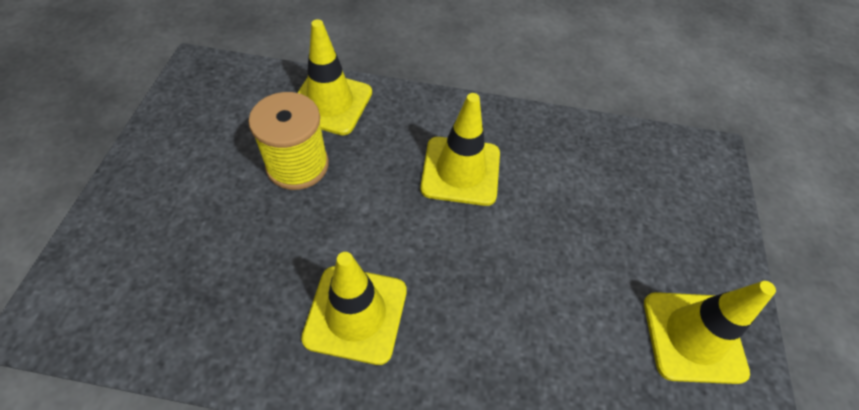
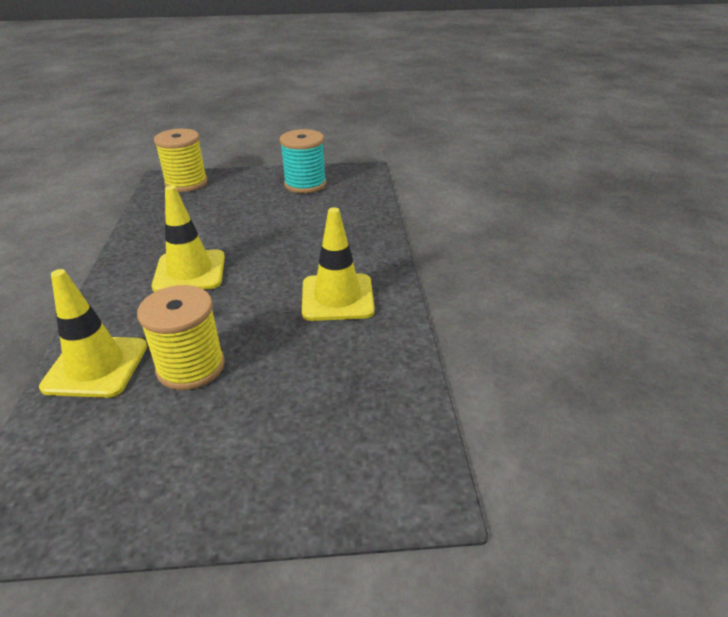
camera: 100 degrees left, 20 degrees down
yellow traffic cone [644,281,776,384] -> turquoise spool [280,129,326,193]
none -> yellow spool [154,128,208,192]

